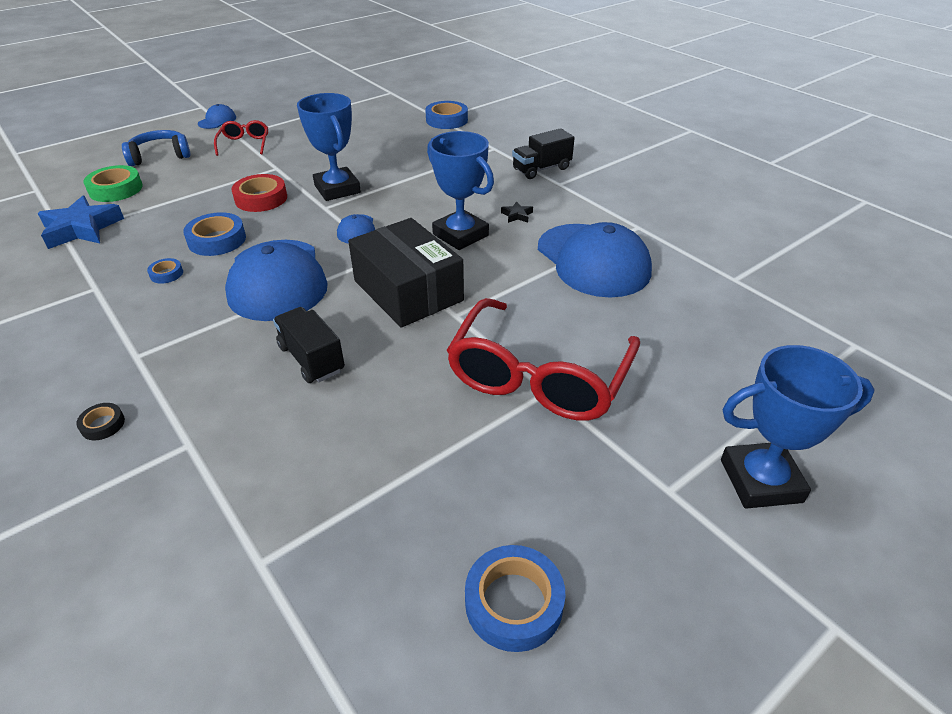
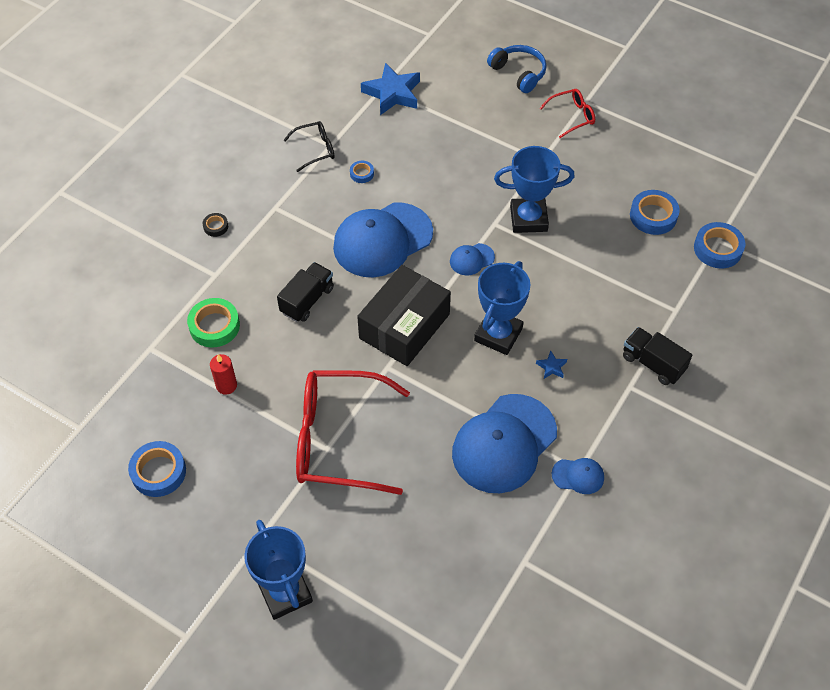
camera: 70 degrees right, 15 degrees up
green tape [83,165,143,202] -> green tape moved to [187,298,240,347]
blue tape [183,212,246,256] -> blue tape moved to [630,190,680,235]
blue cap [198,104,236,129] -> blue cap moved to [552,458,604,494]
red tape [231,174,287,212] -> none
blue trophy [297,93,361,201] -> blue trophy turned 45 degrees clockwise [494,146,575,233]
black star [501,201,533,223] -> blue star [536,350,567,379]
none -> red candle [210,354,237,395]
none -> black glasses [284,121,335,172]

